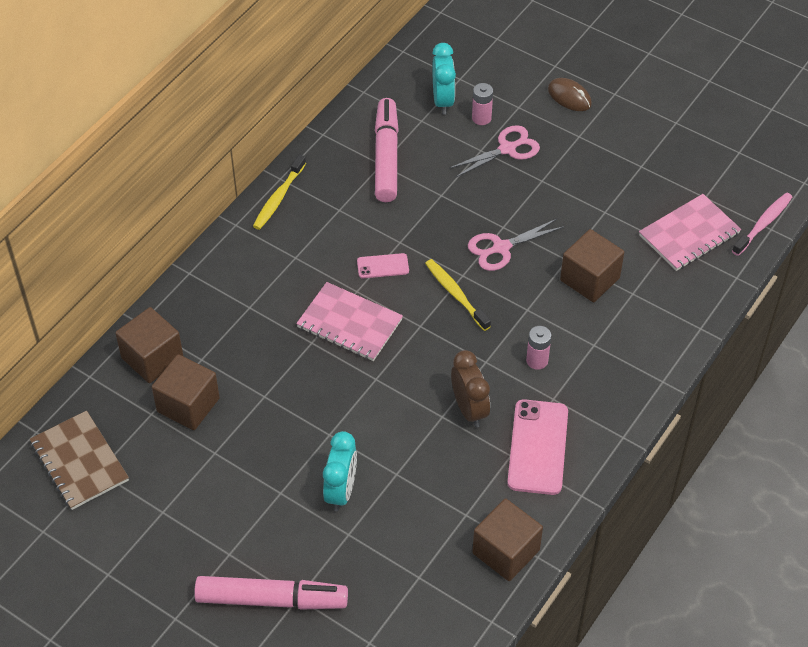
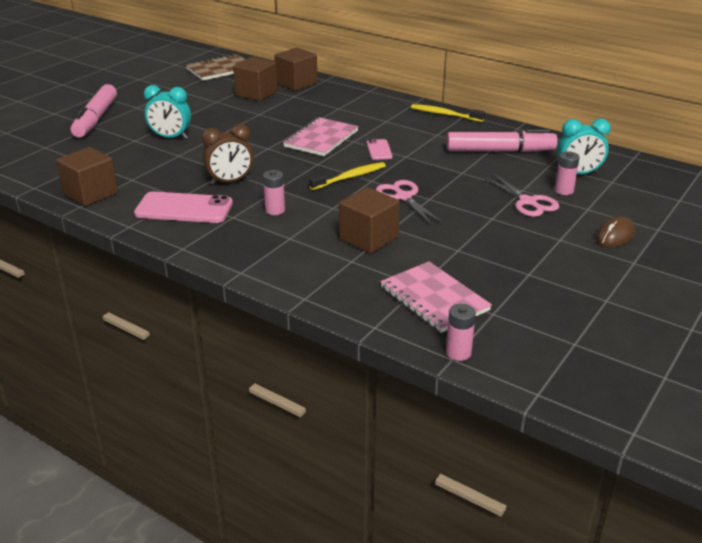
camera: 90 degrees right, 20 degrees down
pink toothbrush [732,192,792,256] -> pink battery [446,304,476,361]

